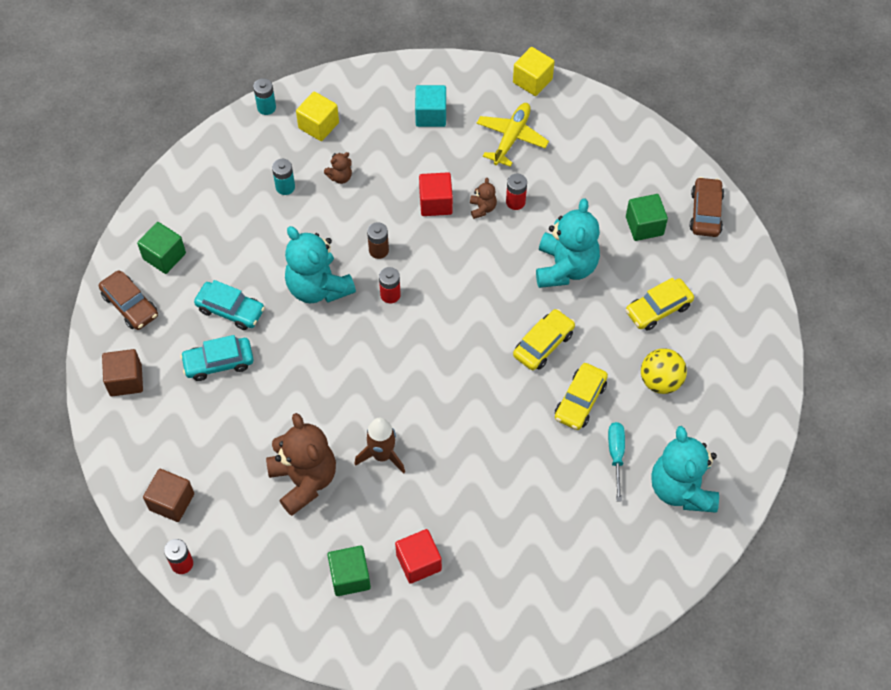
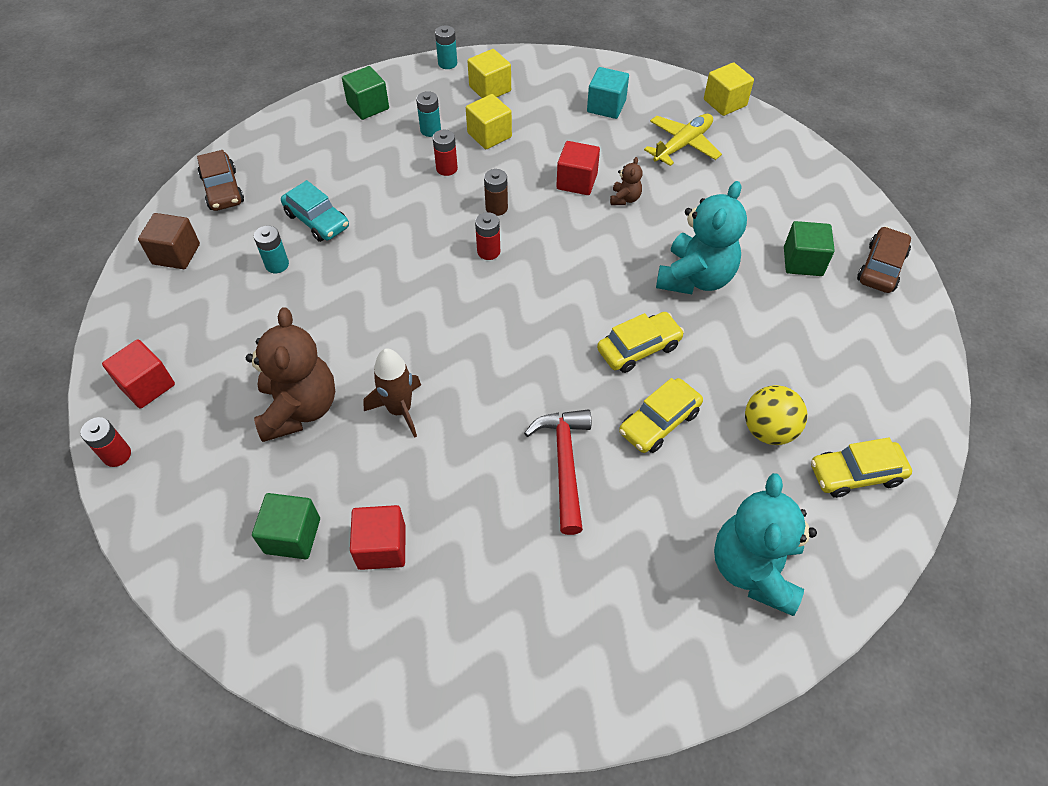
camera: 20 degrees right, 5 degrees down
green cube [137,222,186,274] -> green cube moved to [342,66,389,120]
brown cube [143,469,194,522] -> red cube [102,339,175,409]
turquoise car [180,335,254,381] -> turquoise battery [254,226,289,273]
turquoise teddy bear [285,226,356,303] -> none
brown teddy bear [324,152,352,184] -> yellow cube [466,94,512,149]
red battery [506,174,527,210] -> red battery moved to [433,129,458,176]
turquoise screwdriver [608,422,625,502] -> none
yellow car [626,278,694,331] -> yellow car moved to [811,437,912,498]
none -> red hammer [524,409,591,535]

